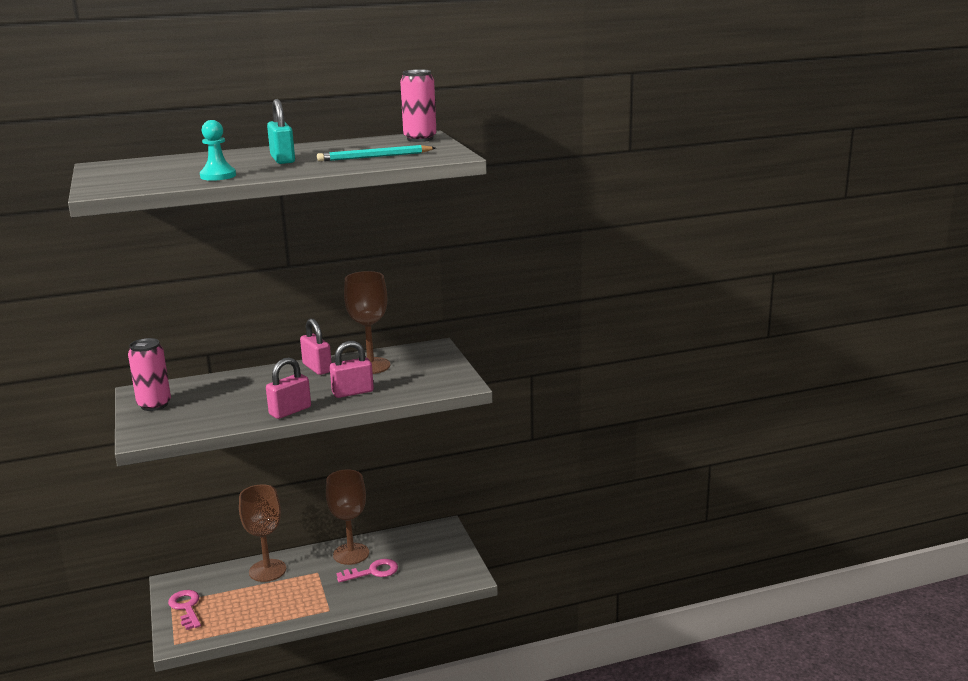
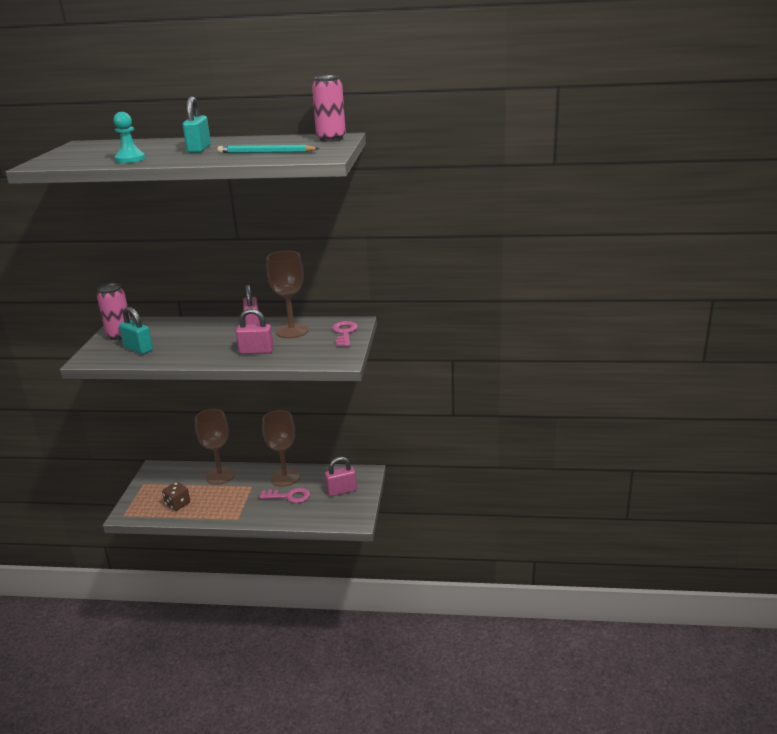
camera: 25 degrees right, 5 degrees up
pink key [168,590,201,630] -> pink key moved to [332,321,358,347]
pink padlock [266,358,311,419] -> pink padlock moved to [325,457,357,497]
none -> turquoise padlock [119,307,153,354]
none -> brown dice [162,482,190,511]

